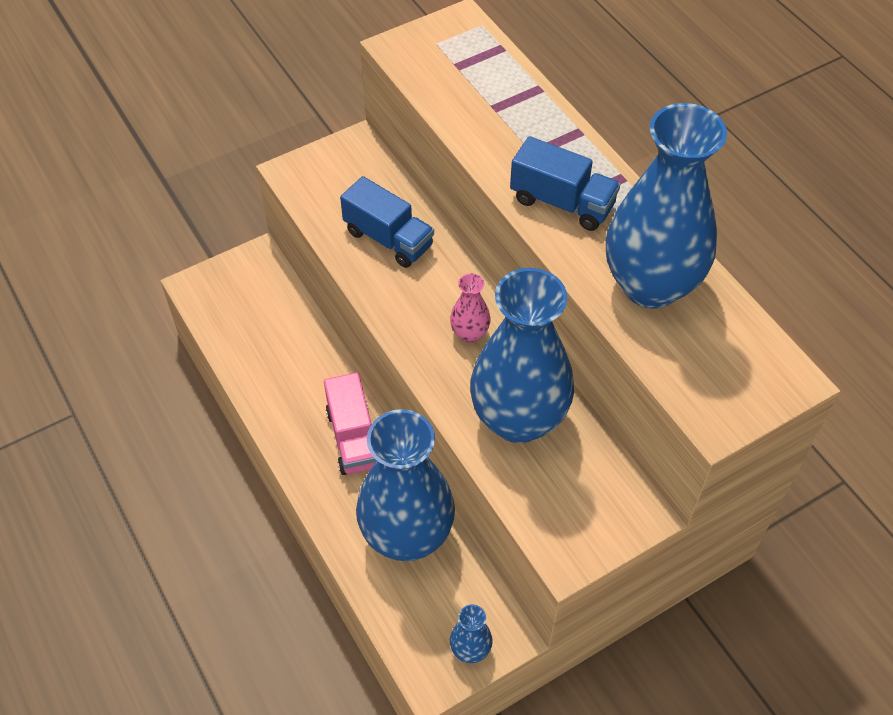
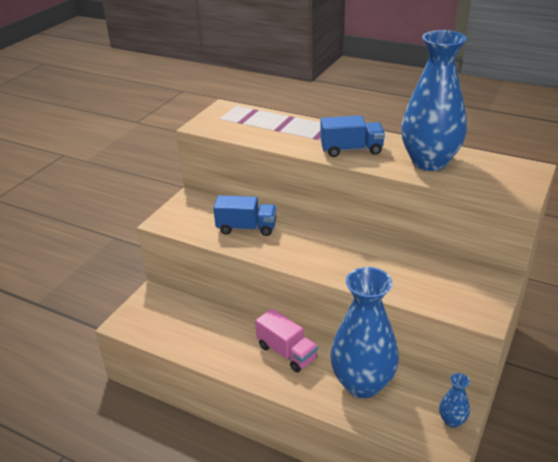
camera: 30 degrees left, 20 degrees down
pink vase [450,273,491,343] -> none
blue vase [470,268,574,443] -> none

